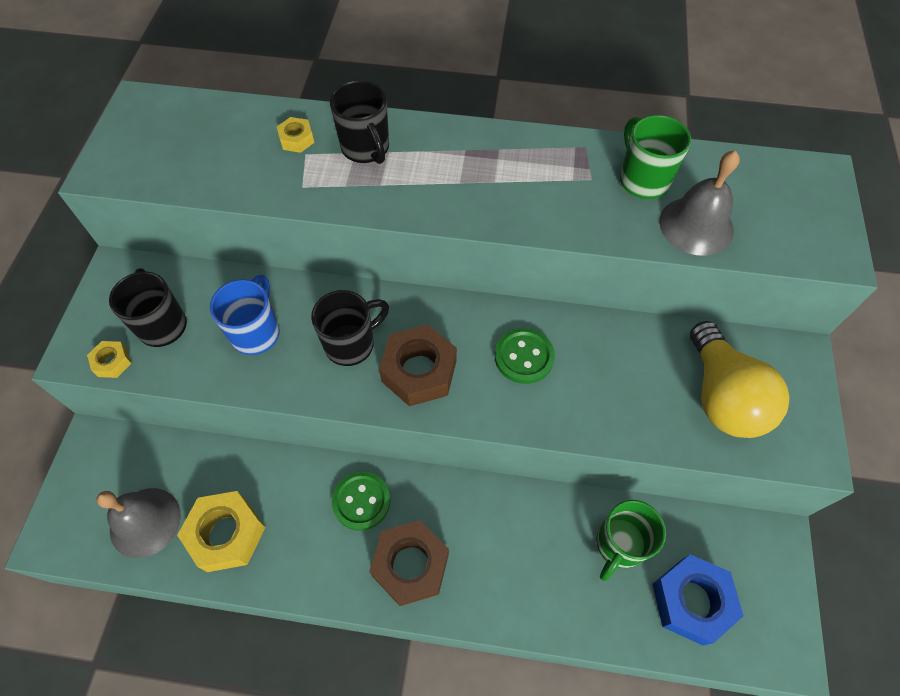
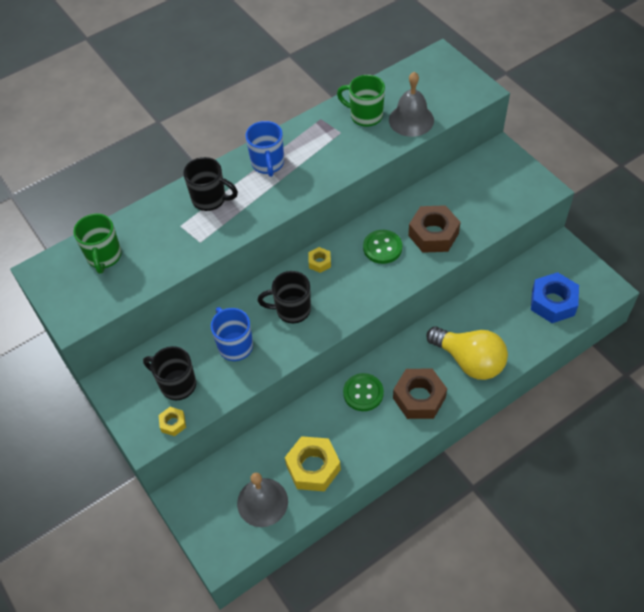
camera: 40 degrees left, 5 degrees down
yellow nut [277,117,314,153] -> yellow nut moved to [308,247,331,273]
black mug [311,290,389,366] -> black mug turned 105 degrees counterclockwise [258,271,311,323]
brown nut [379,324,457,406] -> brown nut moved to [408,205,460,253]
green mug [597,500,666,581] -> green mug moved to [73,213,121,274]
yellow light bulb [690,321,789,438] -> yellow light bulb moved to [426,326,508,380]
none -> blue mug [246,121,284,177]

